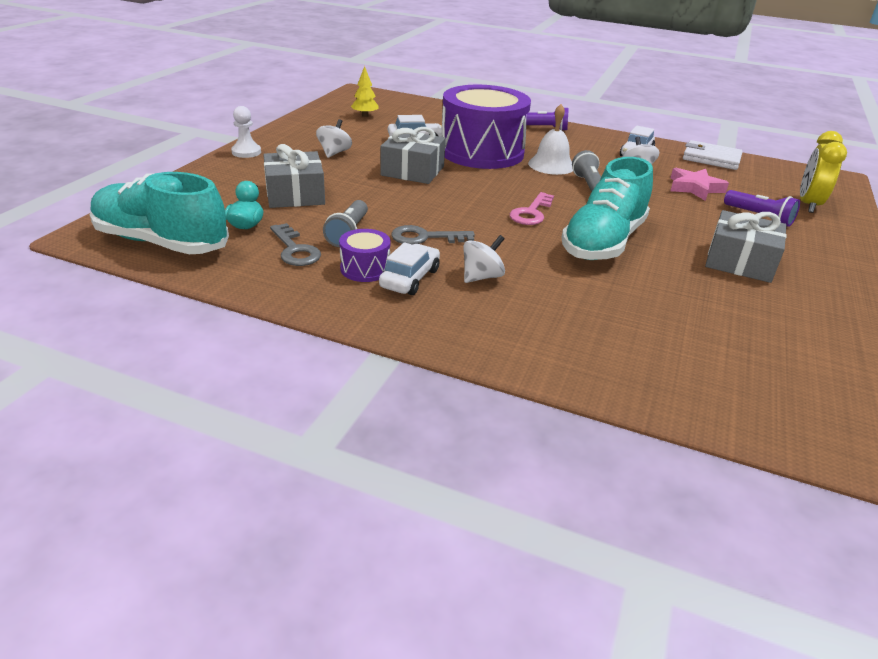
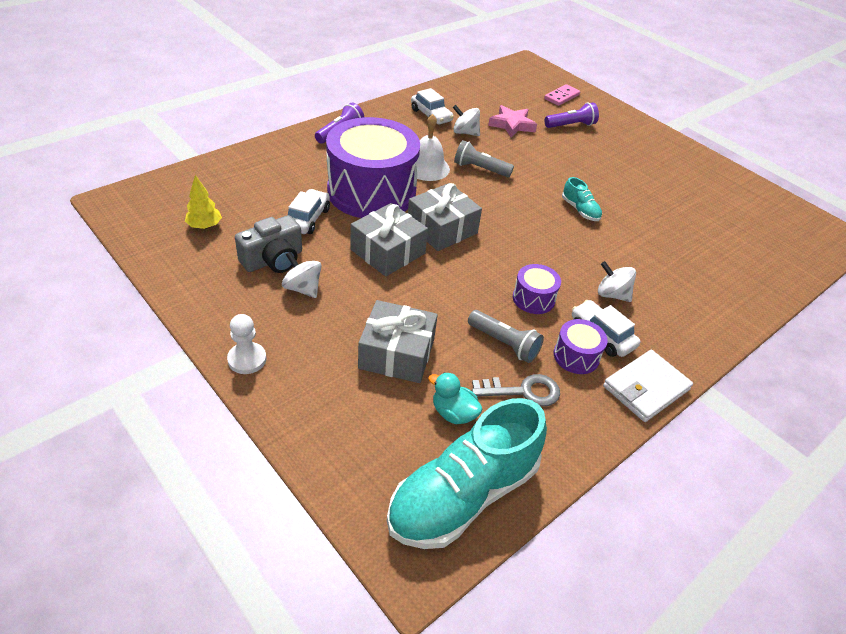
camera: 65 degrees left, 10 degrees up
grey key [391,225,475,245] -> purple drum [513,264,561,314]
white spinning top [463,235,505,283] -> white spinning top turned 45 degrees counterclockwise [598,261,636,302]
pink key [510,192,554,225] -> none
turquoise shoe [562,157,653,260] -> turquoise shoe [562,177,602,221], size x0.44
white wallet [683,140,743,170] -> white wallet moved to [603,350,693,422]
grey gift [705,210,787,283] -> grey gift moved to [408,183,482,251]
yellow clock [800,131,847,213] -> pink domino [544,84,580,106]
none -> grey camera [235,215,302,273]

